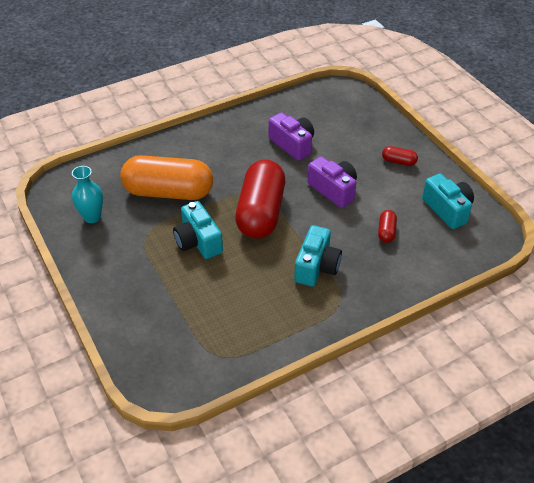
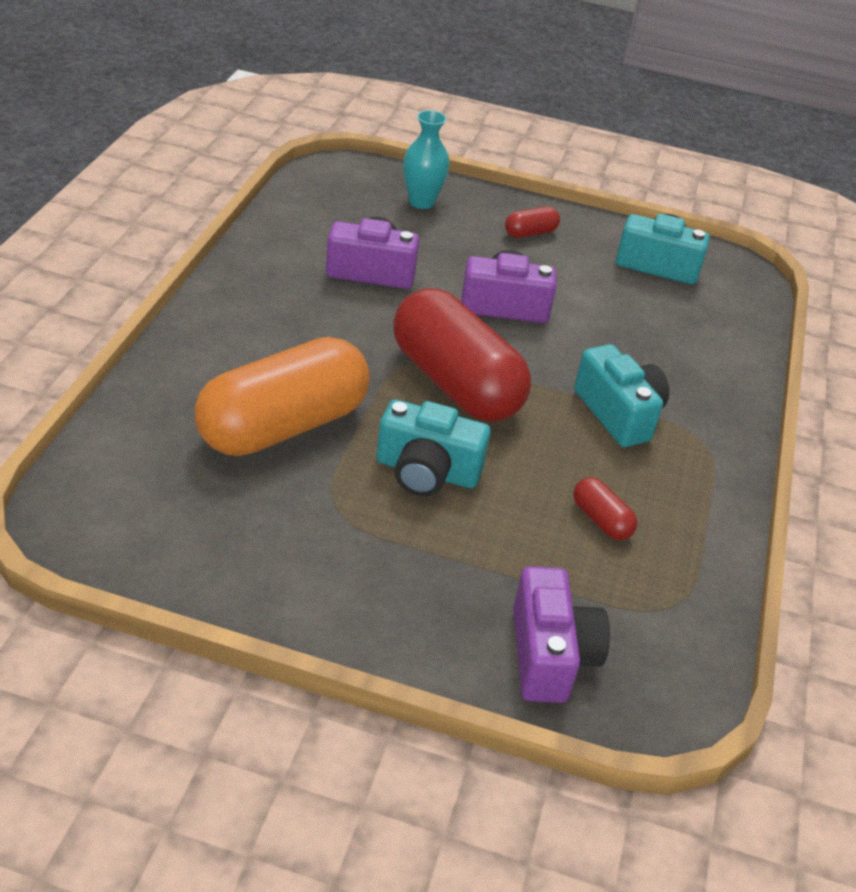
camera: 50 degrees left, 5 degrees down
turquoise vase [72,166,103,223] -> turquoise vase moved to [403,110,450,209]
red capsule [378,210,397,243] -> red capsule moved to [573,477,638,540]
none -> purple camera [513,566,610,703]

